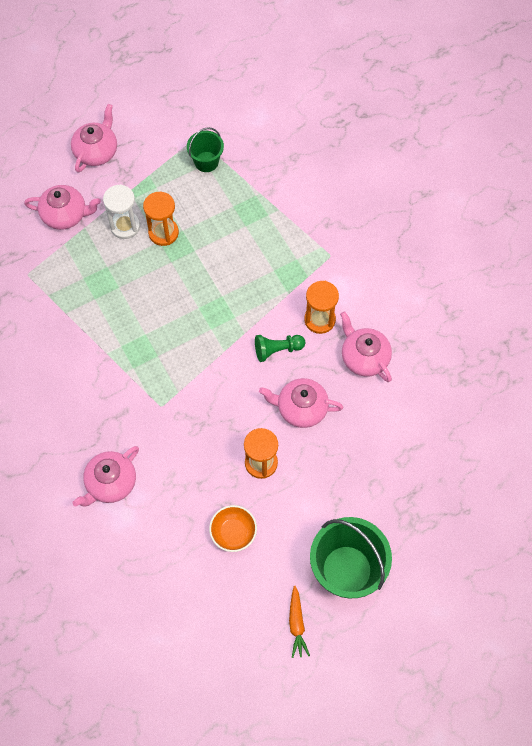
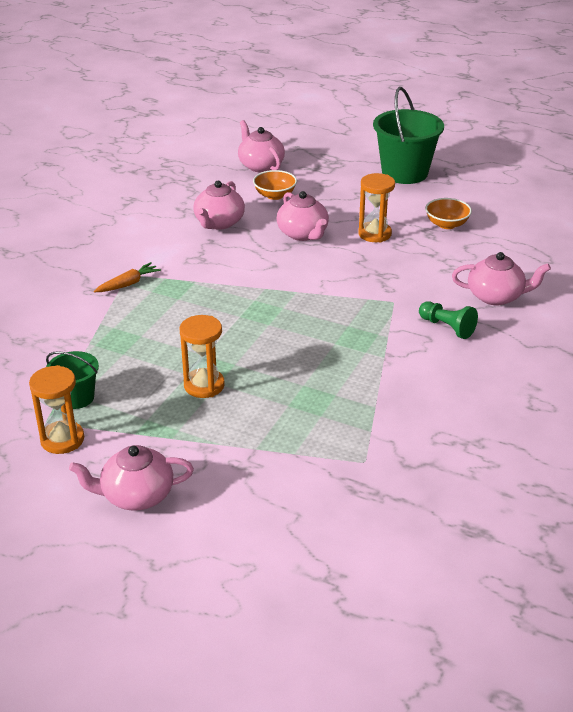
camera: 125 degrees left, 30 degrees down
pink teapot [24,185,101,230] -> pink teapot moved to [238,120,285,173]
white hourglass [103,184,140,239] -> none
green pawn [255,335,305,362] -> green pawn moved to [419,301,478,339]
orange carrot [289,586,310,658] -> orange carrot moved to [94,262,161,292]
orange hourglass [304,281,339,334] -> orange hourglass moved to [29,365,84,454]
none -> orange bowl [253,170,297,200]

